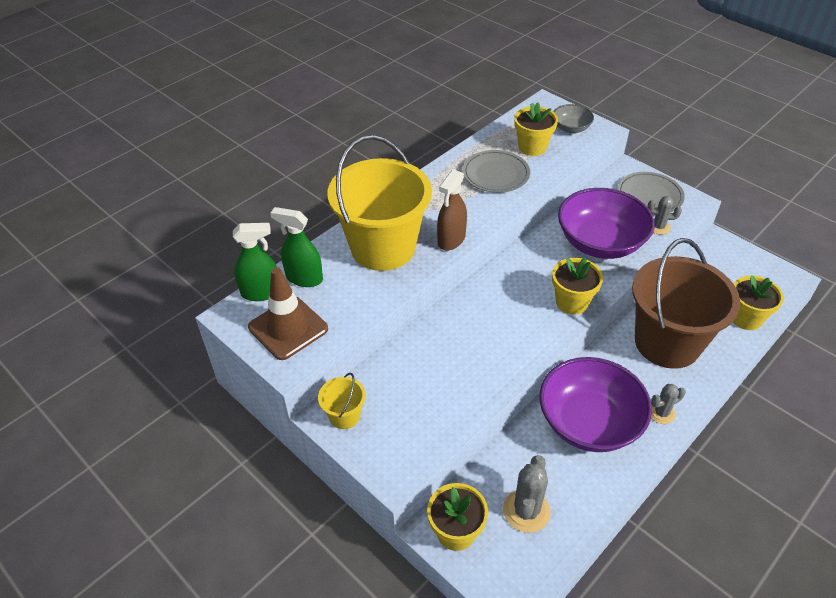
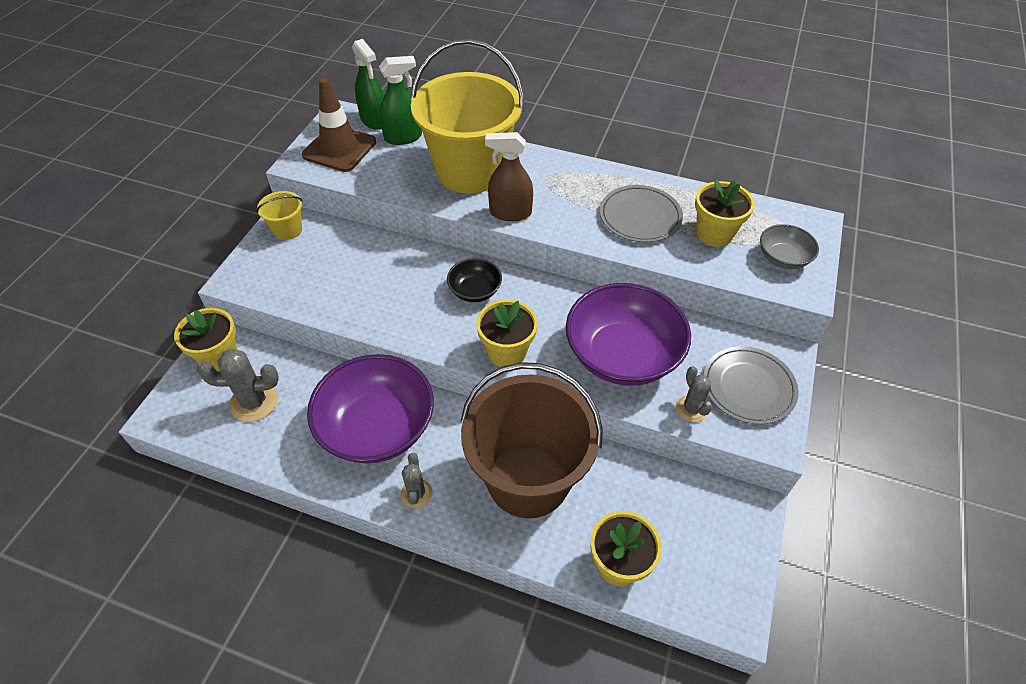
camera: 65 degrees right, 5 degrees up
green spray bottle [270,207,323,287] -> green spray bottle turned 75 degrees clockwise [379,56,422,145]
grey cactus [651,384,686,424] -> grey cactus turned 45 degrees clockwise [400,453,433,509]
none -> black bowl [447,258,502,302]

